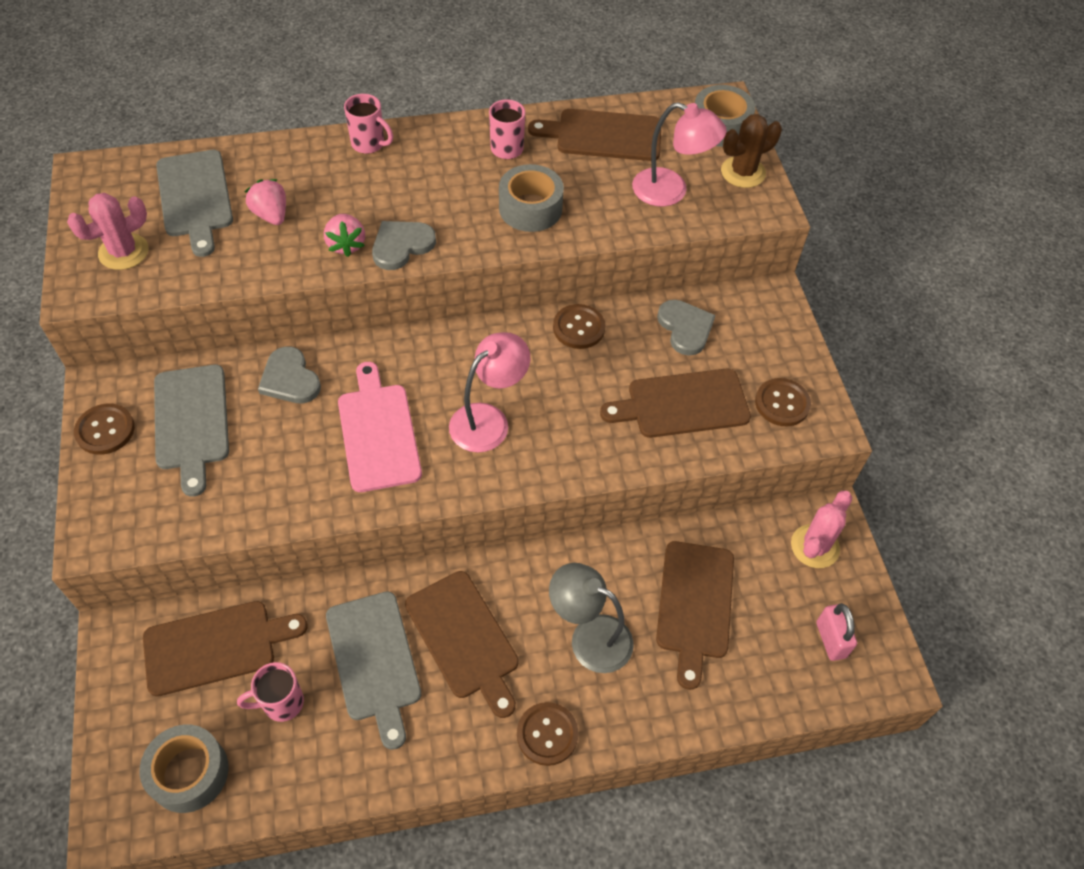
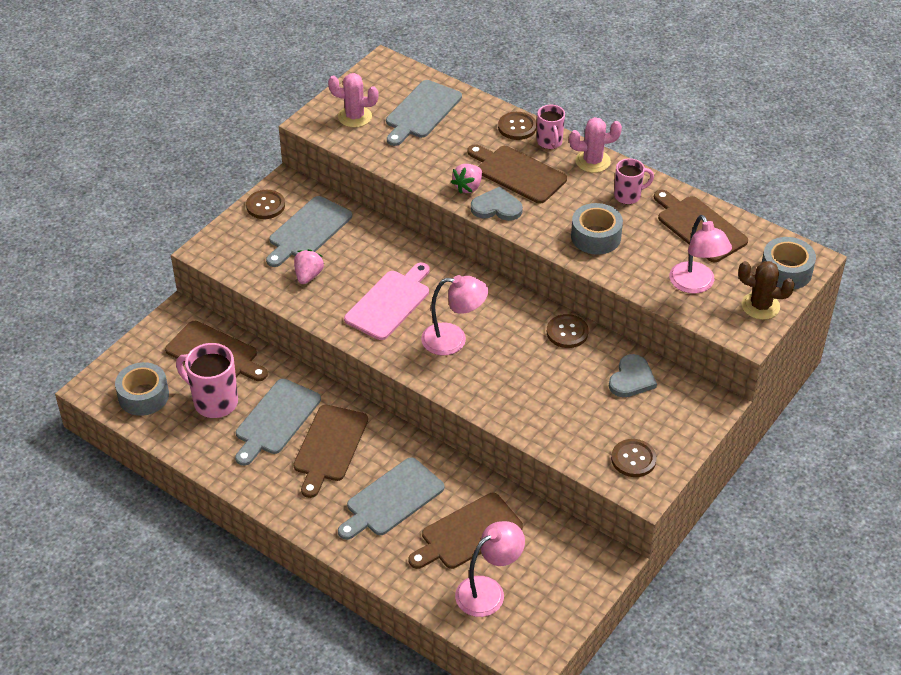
camera: 50 degrees right, 10 degrees down
pink mug [237,662,304,722] -> pink mug [176,343,238,418], size x1.62
pink strawberry [244,179,286,225] -> pink strawberry moved to [294,249,324,284]
grey heart [258,347,321,403] -> none
brown button [517,702,579,766] -> brown button moved to [498,112,537,140]
grey lamp [549,563,634,673] -> grey cutting board [338,457,444,540]
brown cutting board [600,369,751,438] -> brown cutting board moved to [467,144,567,204]
pink cactus [791,491,852,568] -> pink cactus moved to [569,117,622,173]
pink padlock [816,603,857,661] -> none
none -> pink lamp [455,521,525,617]

